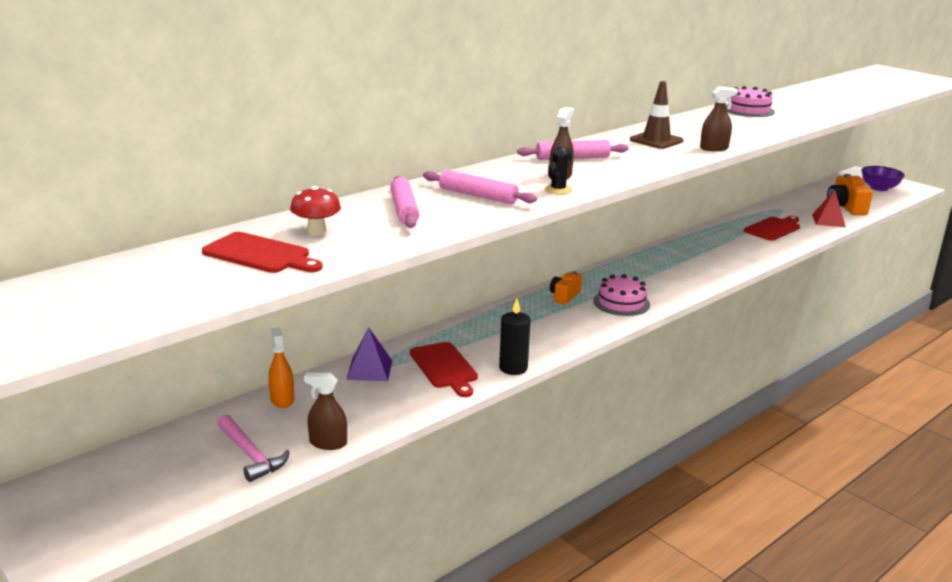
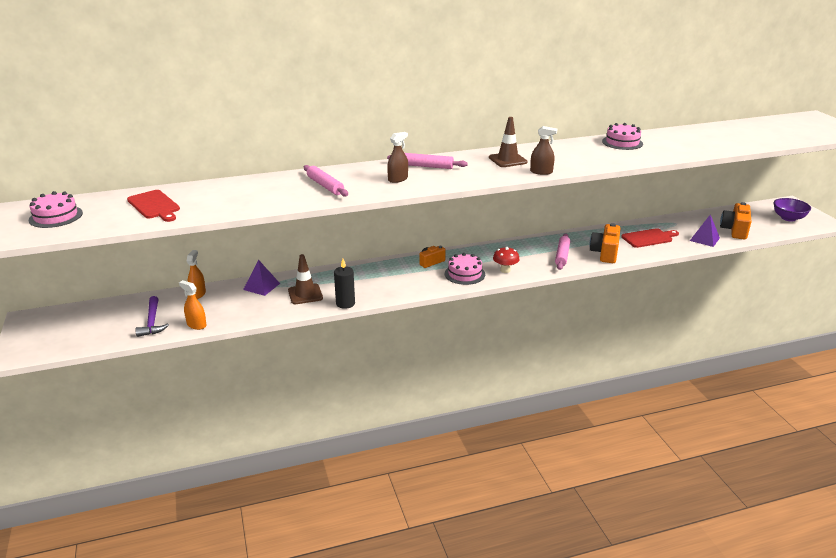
camera: 25 degrees right, 5 degrees up
pink hammer [217,414,290,482] -> purple hammer [136,296,169,337]
red mushroom [290,186,341,236] -> red mushroom moved to [493,247,520,273]
brown spray bottle [304,373,347,450] -> orange spray bottle [179,280,207,330]
pink rolling pin [390,176,419,228] -> pink rolling pin moved to [555,233,570,270]
red cutting board [410,342,478,397] -> brown traffic cone [288,254,323,304]
black cactus [545,146,572,194] -> none
red pyramid [812,190,846,227] -> purple pyramid [690,215,720,247]
none -> pink cake [29,191,83,228]
none -> orange camera [589,223,620,263]

